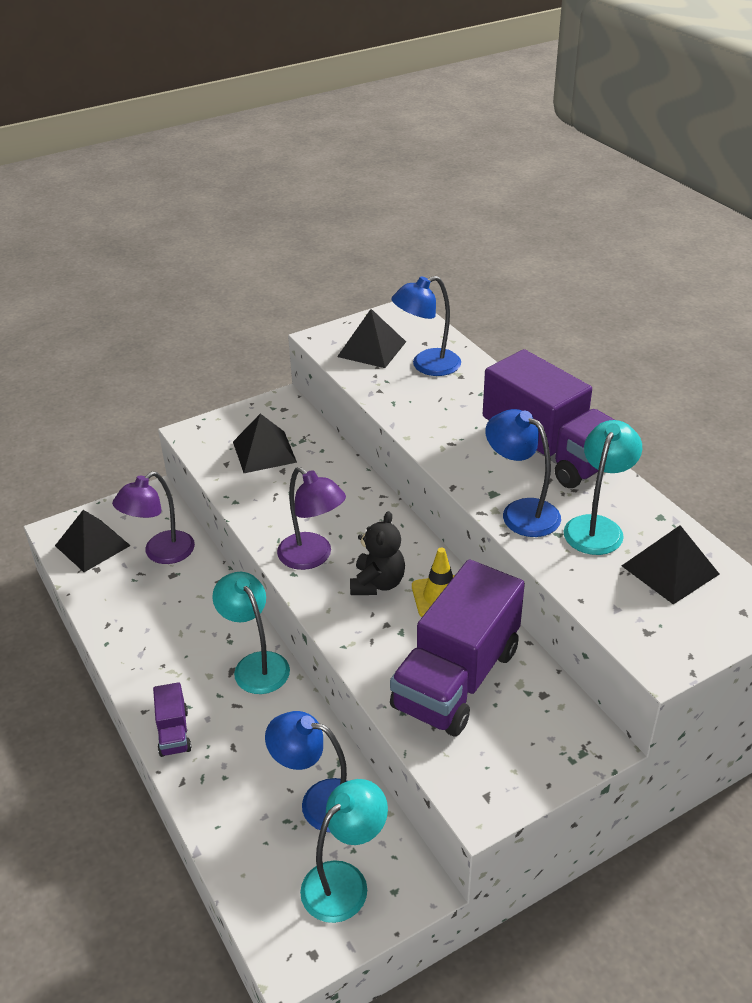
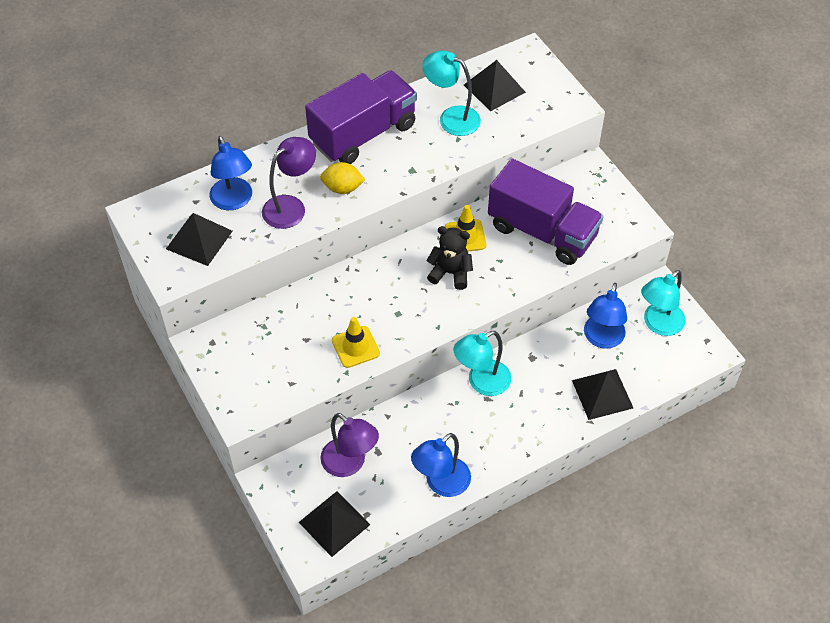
camera: 90 degrees left, 15 degrees up
purple truck [153,682,191,757] -> none
black pyramid [233,414,297,473] -> black pyramid moved to [572,369,633,420]
purple lamp [277,467,346,570] -> purple lamp moved to [262,137,316,229]
turquoise lamp [300,779,388,923] -> turquoise lamp turned 90 degrees counterclockwise [641,270,685,336]
blue lamp [485,409,561,537] -> blue lamp moved to [411,433,471,497]
none -> yellow lemon [320,162,365,194]
none -> yellow traffic cone [332,317,380,368]

